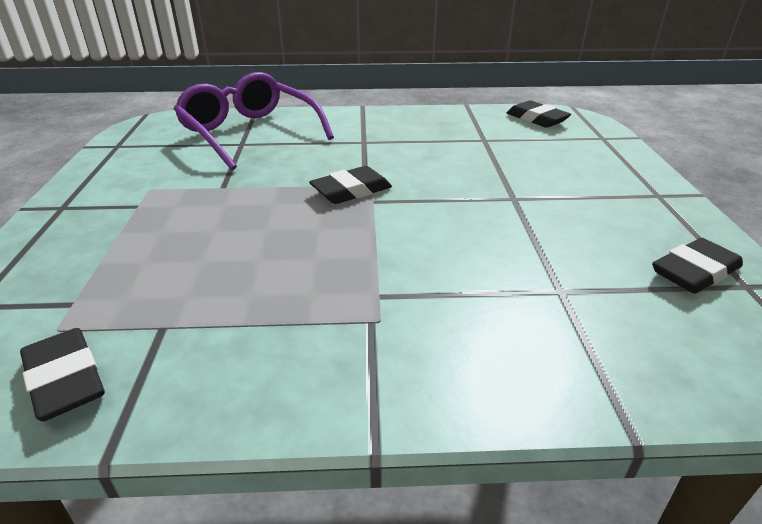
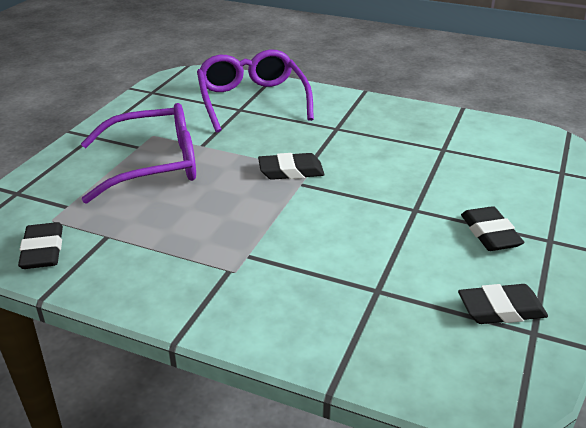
camera: 25 degrees right, 0 degrees up
black eraser [507,100,571,128] -> black eraser moved to [461,206,525,251]
none -> purple glasses [81,103,196,204]

